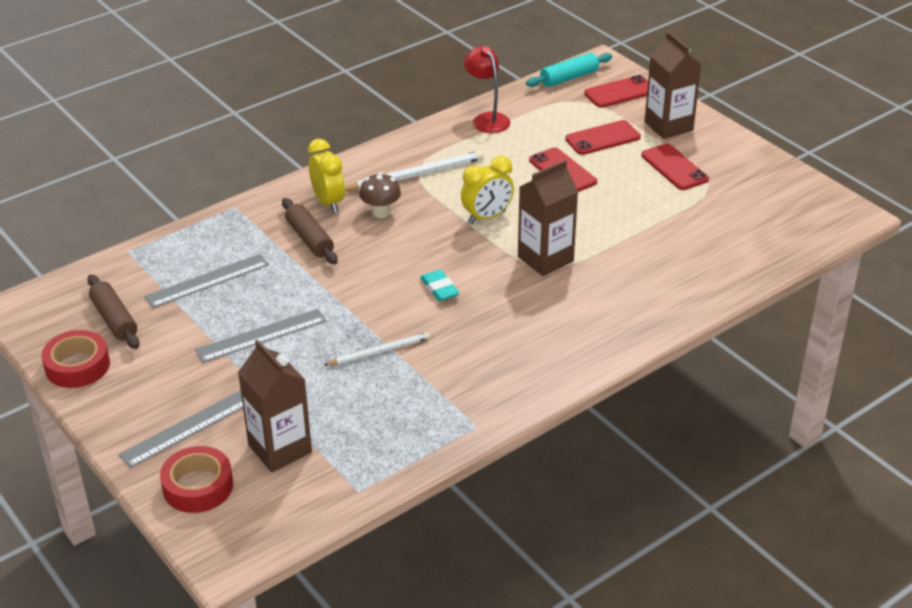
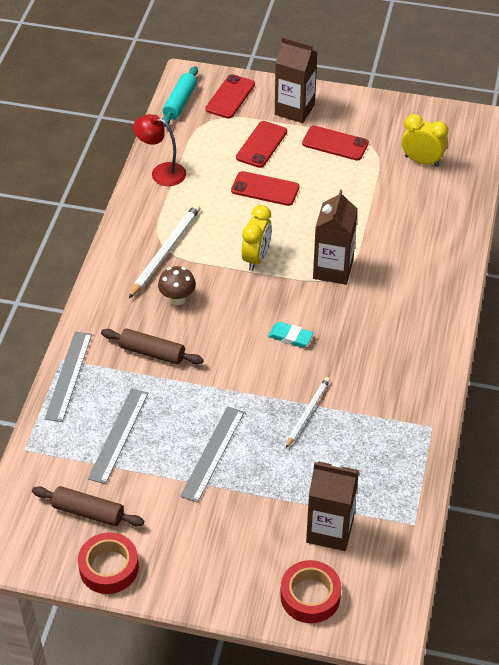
camera: 40 degrees left, 10 degrees up
grey ruler [118,390,243,468] -> grey ruler moved to [45,331,92,422]
yellow clock [308,139,345,213] -> yellow clock moved to [402,114,448,167]

